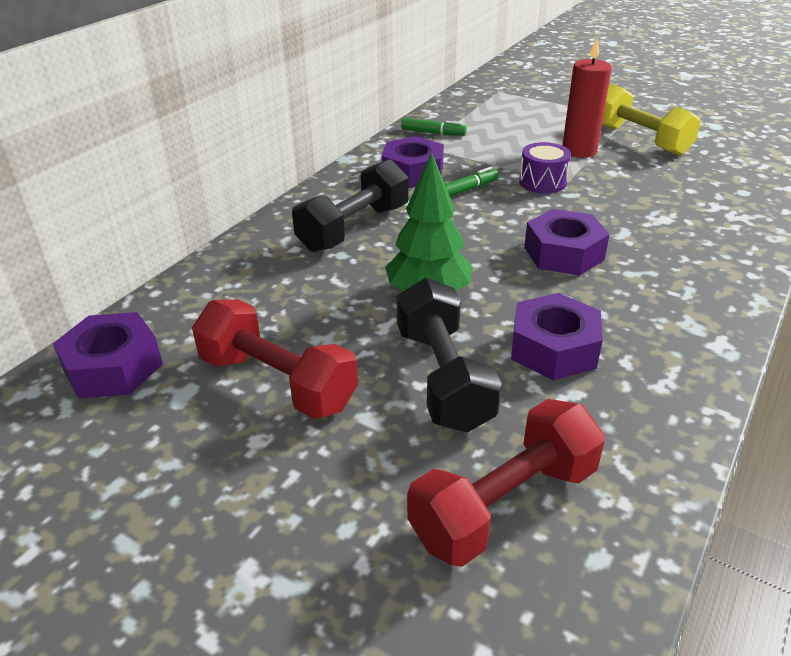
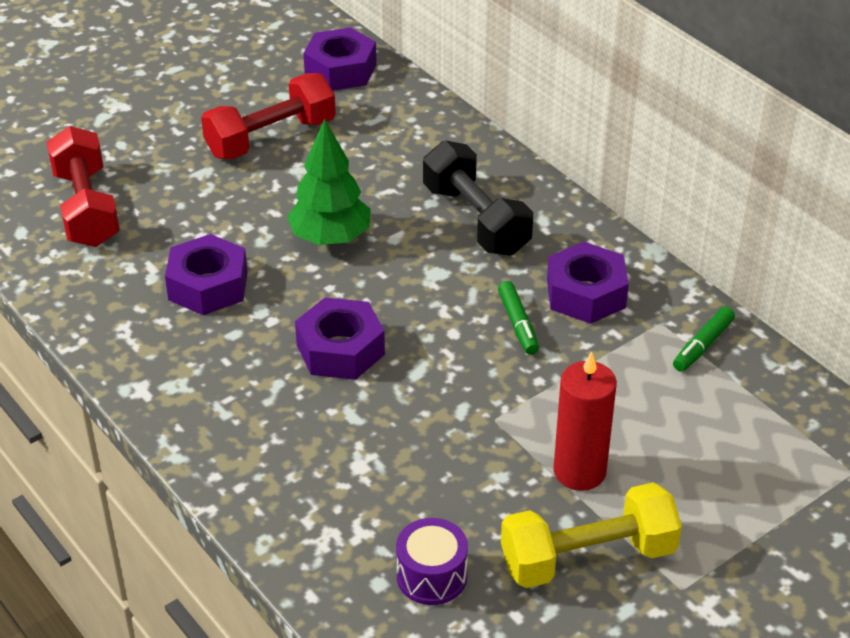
camera: 110 degrees right, 5 degrees up
black dumbbell [397,278,502,433] -> none
purple drum [519,142,571,193] -> purple drum moved to [396,518,468,605]

